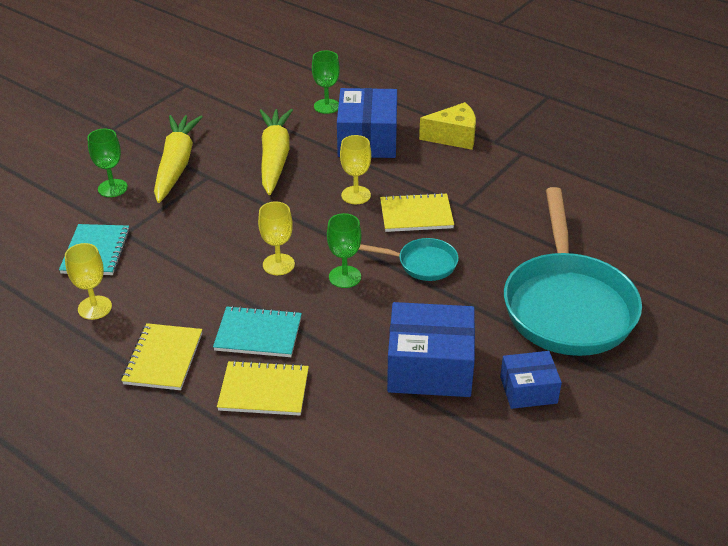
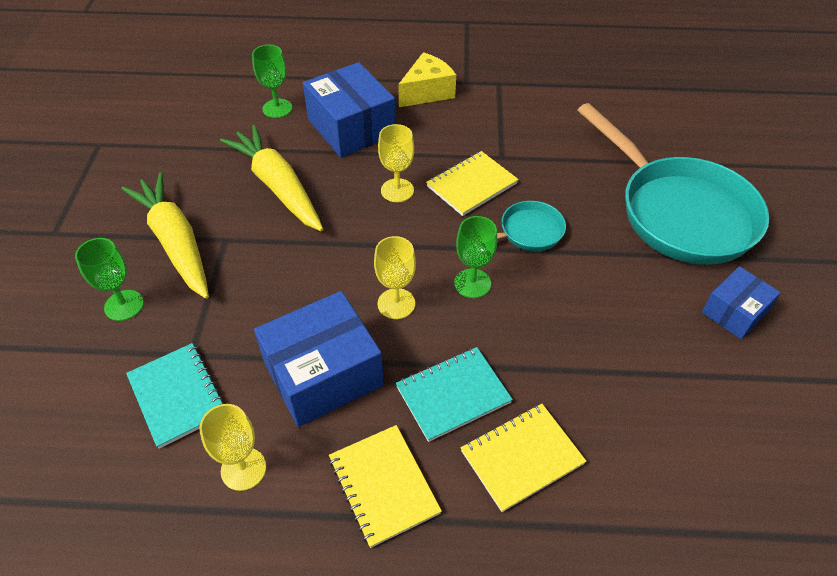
camera: 35 degrees left, 10 degrees up
blue box [387,302,475,397] -> blue box moved to [254,291,384,427]

